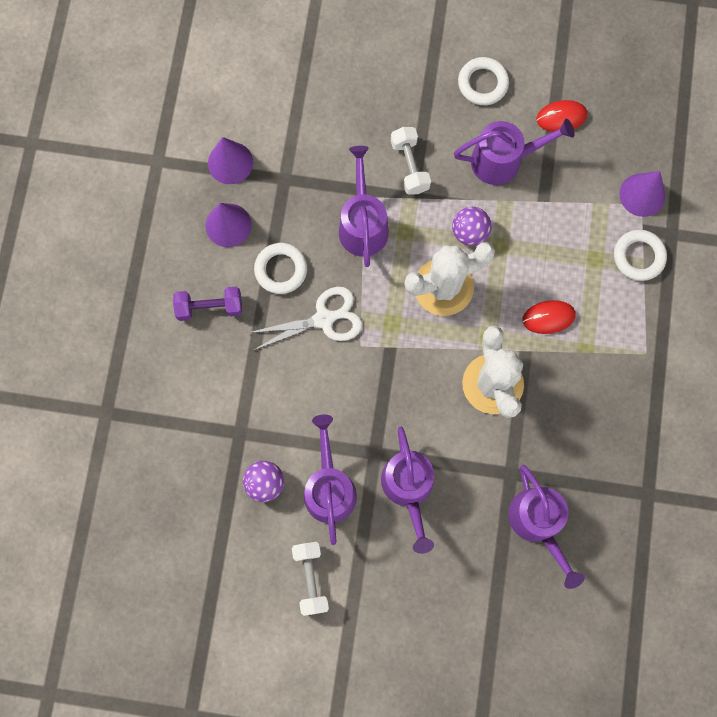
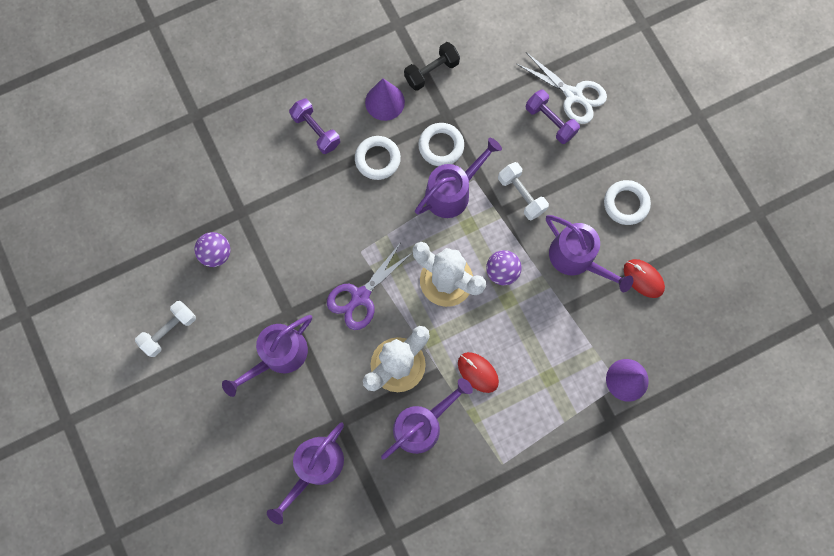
camera: 55 degrees right, 0 degrees up
purple cone [208,137,253,184] -> black dumbbell [404,42,460,91]
white scissors [248,287,363,350] -> white scissors moved to [517,52,607,124]
purple watering can [304,414,357,545] -> purple watering can moved to [381,378,473,460]
white dumbbell [391,127,431,195] -> white dumbbell turned 75 degrees counterclockwise [498,162,549,220]
white ring [614,230,667,281] -> white ring moved to [418,123,464,166]
none -> purple scissors [327,242,413,330]
none -> purple dumbbell [526,90,580,144]

